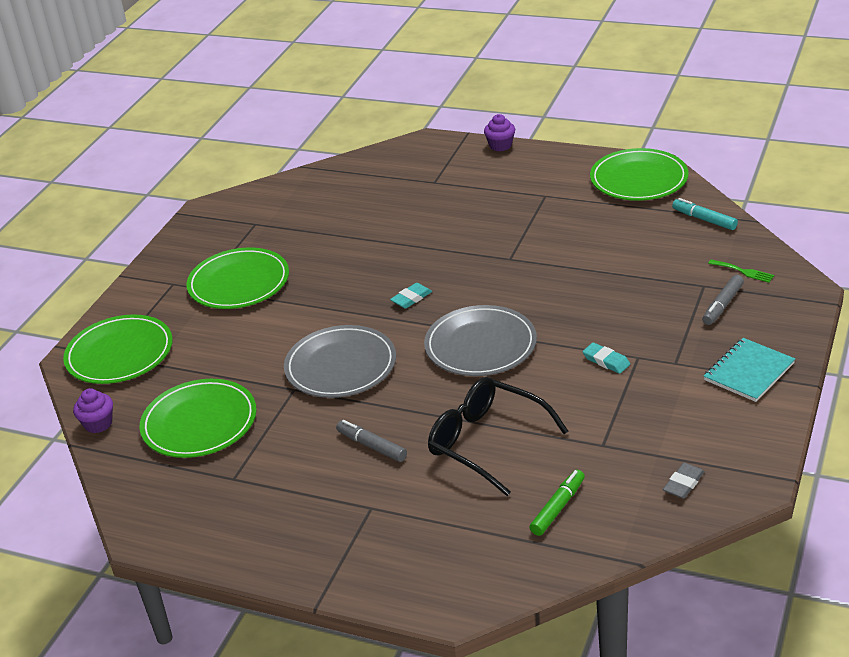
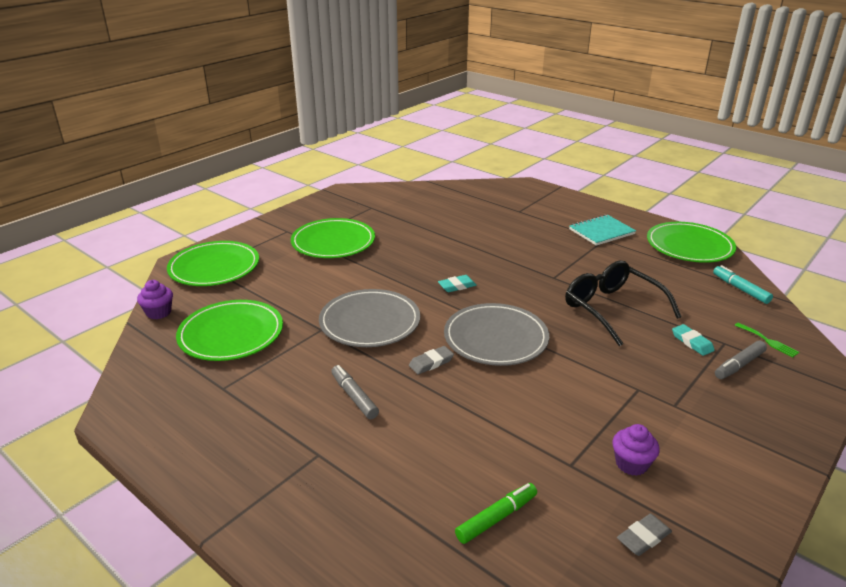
camera: 15 degrees right, 5 degrees down
black glasses [428,377,568,496] -> black glasses moved to [565,260,682,346]
purple cupcake [484,114,515,151] -> purple cupcake moved to [612,424,660,476]
turquoise eraser [582,342,630,374] -> turquoise eraser moved to [672,324,715,356]
turquoise notebook [704,338,795,402] -> turquoise notebook moved to [569,214,636,246]
none -> grey eraser [409,346,454,375]

